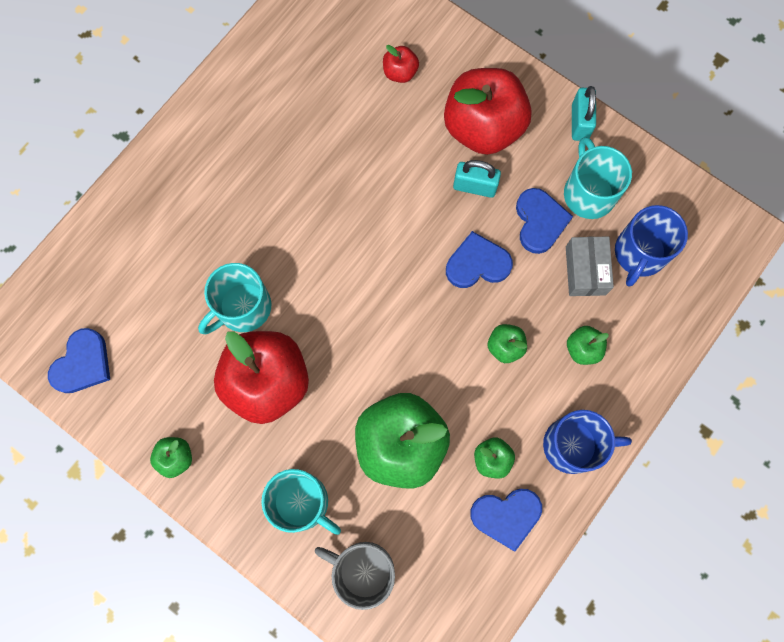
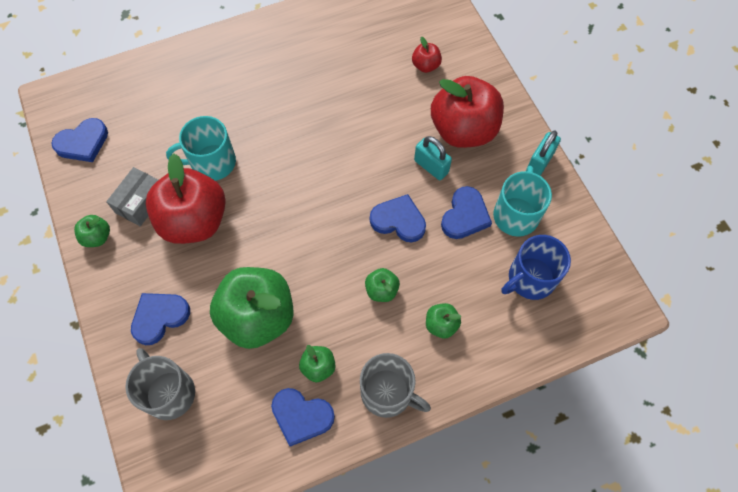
camera: 30 degrees right, 10 degrees down
turquoise mug [261,469,341,535] -> blue heart [131,293,190,345]
blue mug [543,410,632,474] -> grey mug [360,353,431,418]
grey box [566,236,614,296] -> grey box moved to [106,167,158,226]

